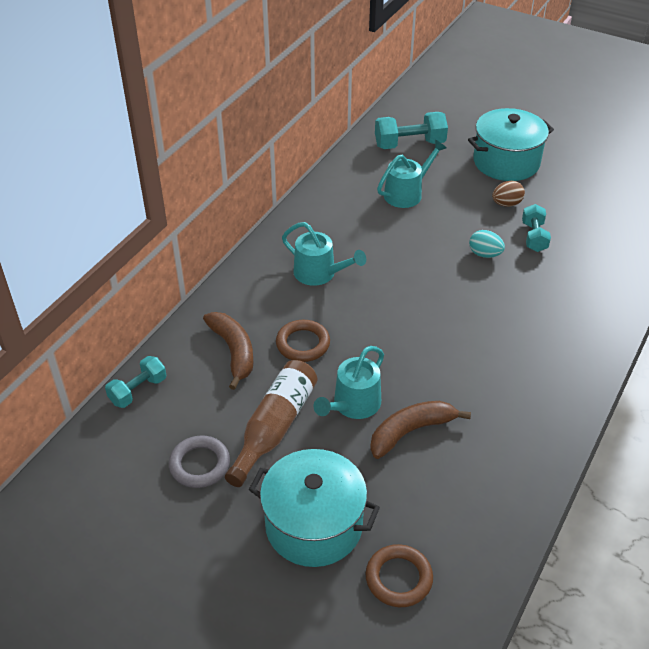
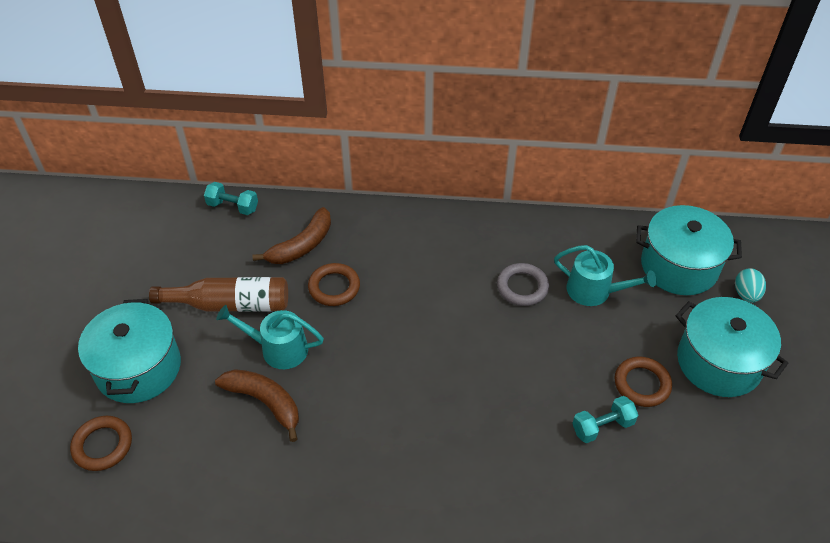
camera: 65 degrees right, 5 degrees up
grey ring [169,435,230,488] -> grey ring moved to [497,263,549,306]
turquoise watering can [282,222,366,286] -> none
turquoise dumbbell [375,112,448,149] -> turquoise pot [636,205,742,295]
turquoise egg [469,230,505,258] -> turquoise egg moved to [735,268,766,303]
brown egg [492,181,525,207] -> brown ring [615,357,672,407]

